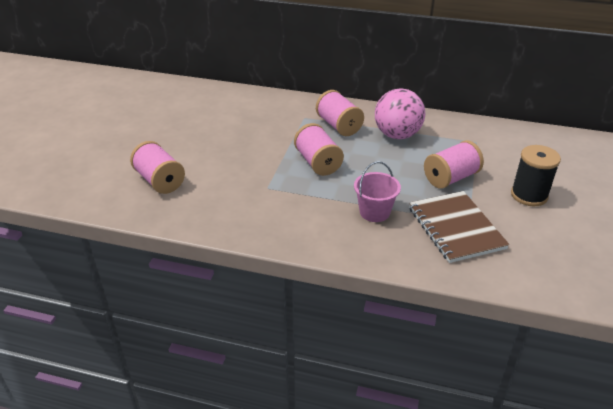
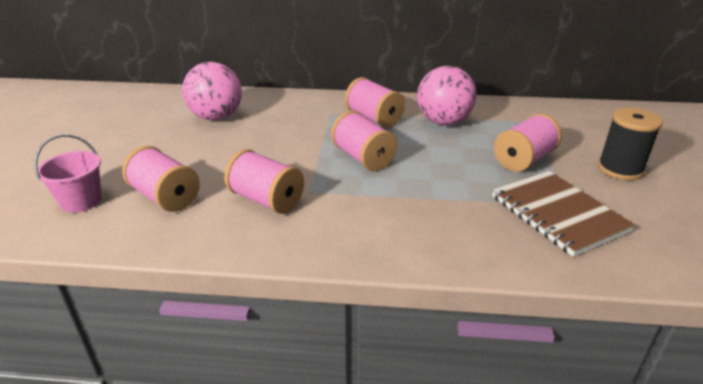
camera: 10 degrees left, 5 degrees down
pink bucket [354,161,401,222] -> pink bucket moved to [34,134,102,212]
none -> pink ball [182,62,242,120]
none -> pink spool [224,149,304,214]

